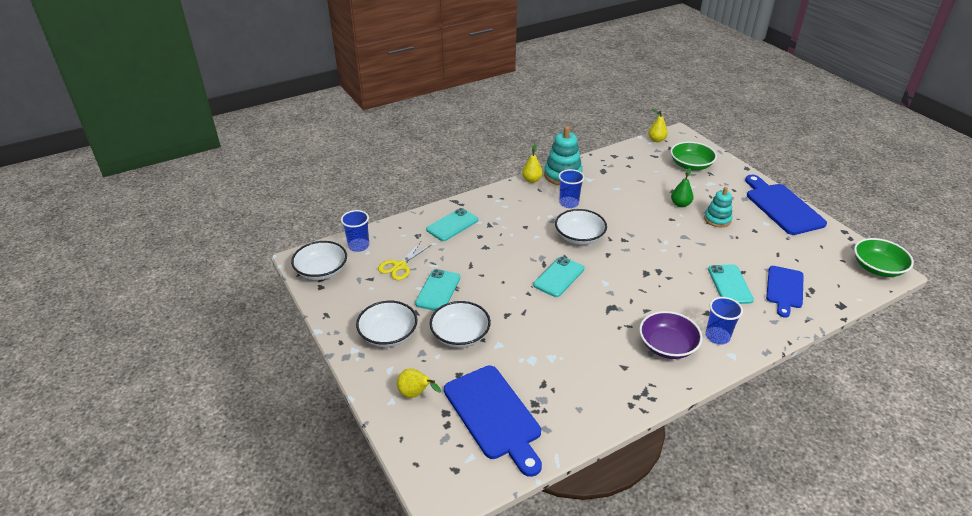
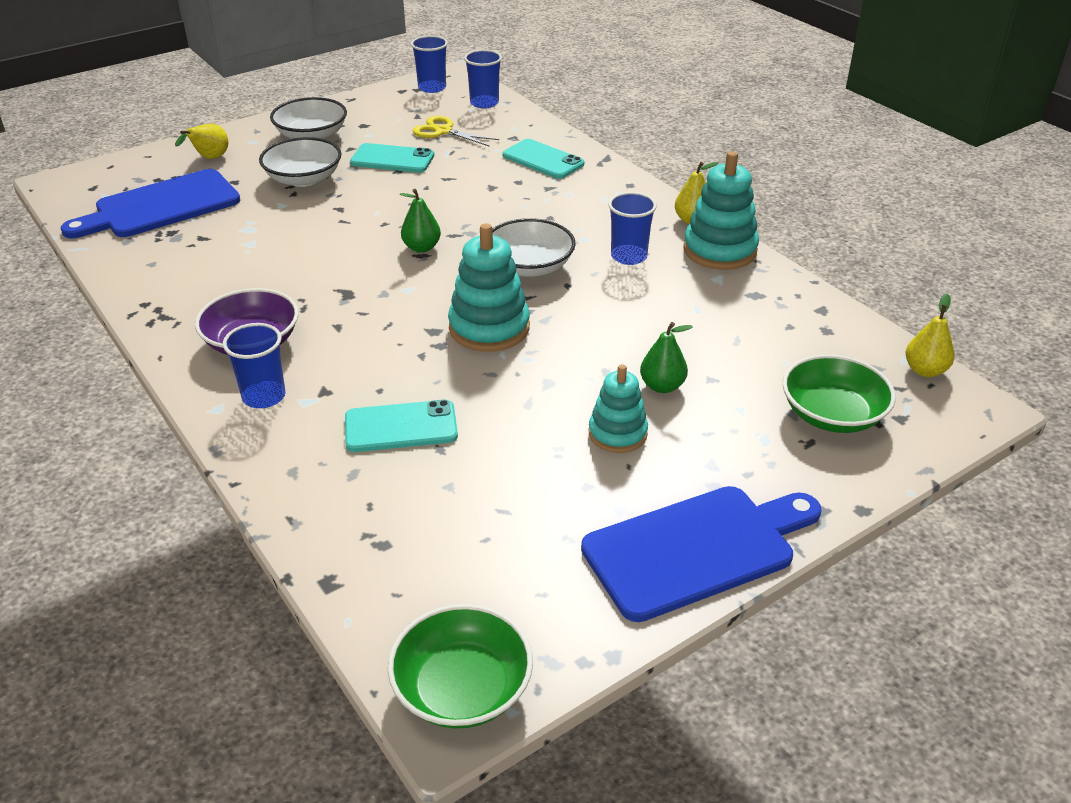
camera: 85 degrees right, 0 degrees up
white bowl [291,241,347,280] -> blue cup [411,35,448,93]
turquoise phone [533,257,584,297] -> green pear [400,189,441,253]
blue cutting board [766,266,804,318] -> none
none -> turquoise stacking toy [448,223,530,352]

